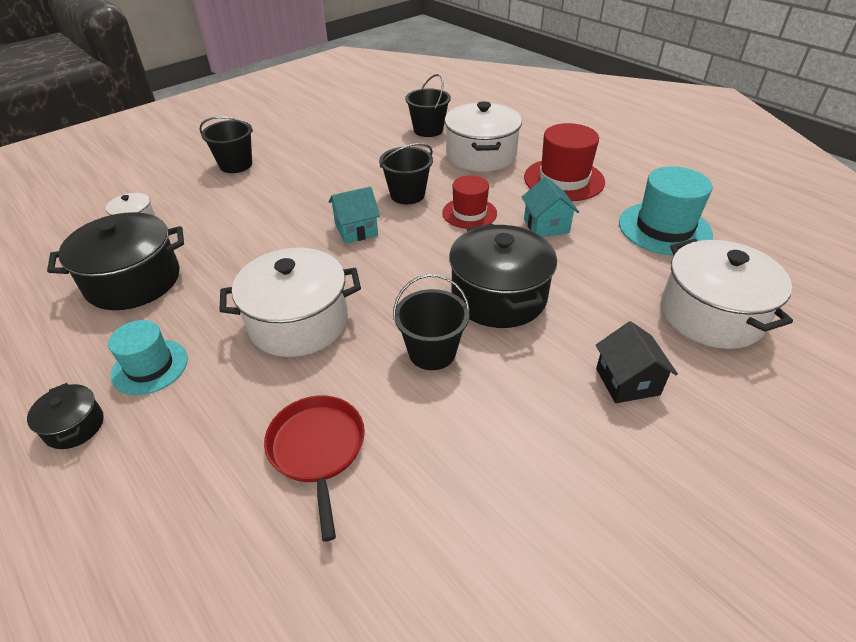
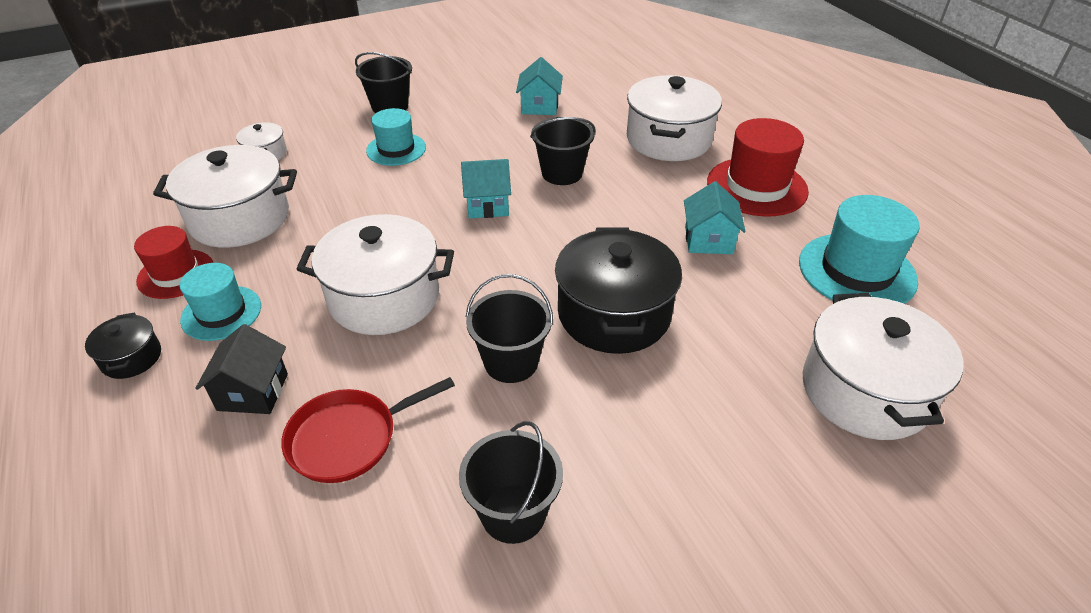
camera: 15 degrees right, 0 degrees up
black pot [47,212,184,310] -> white pot [153,145,297,248]
red pan [264,396,365,542] -> red pan turned 120 degrees counterclockwise [281,377,455,483]
black bucket [405,74,451,137] -> black bucket moved to [459,421,563,544]
red hat [442,175,497,229] -> red hat moved to [134,226,213,299]
black house [596,321,678,403] -> black house moved to [195,324,288,414]
none -> turquoise hat [366,108,426,166]
none -> turquoise house [516,57,563,115]

